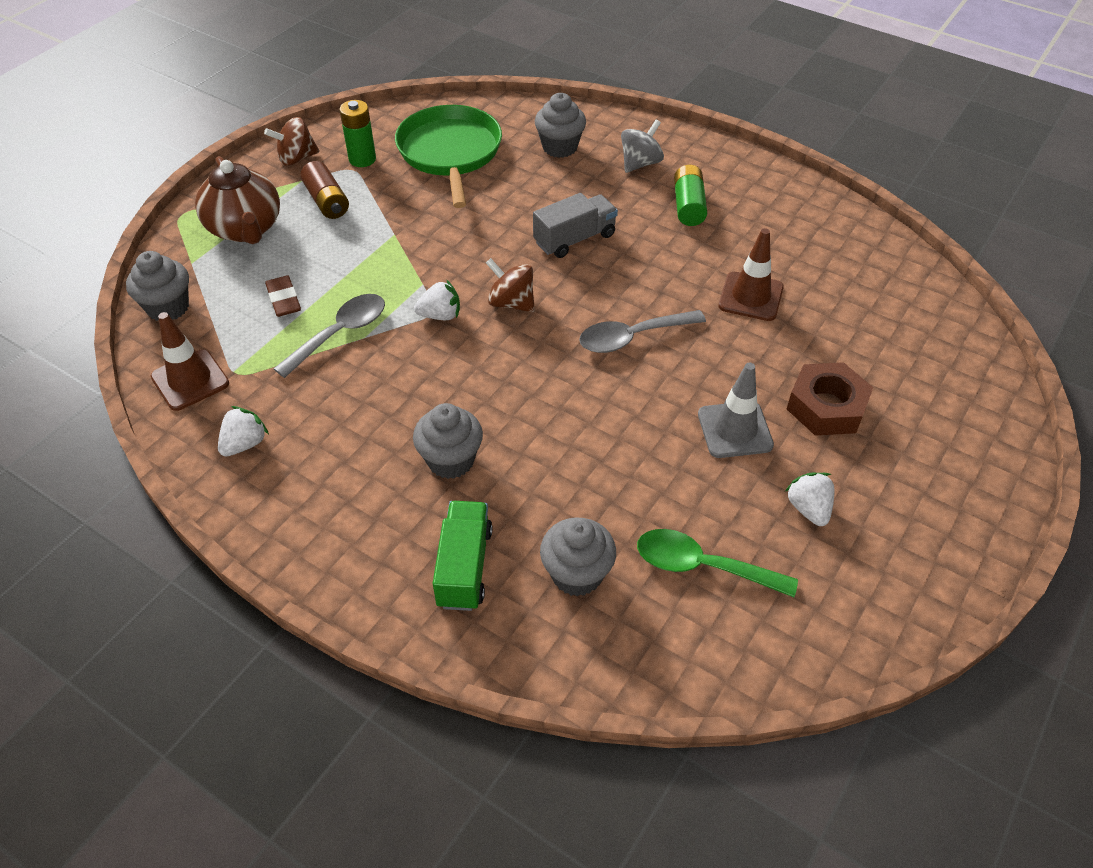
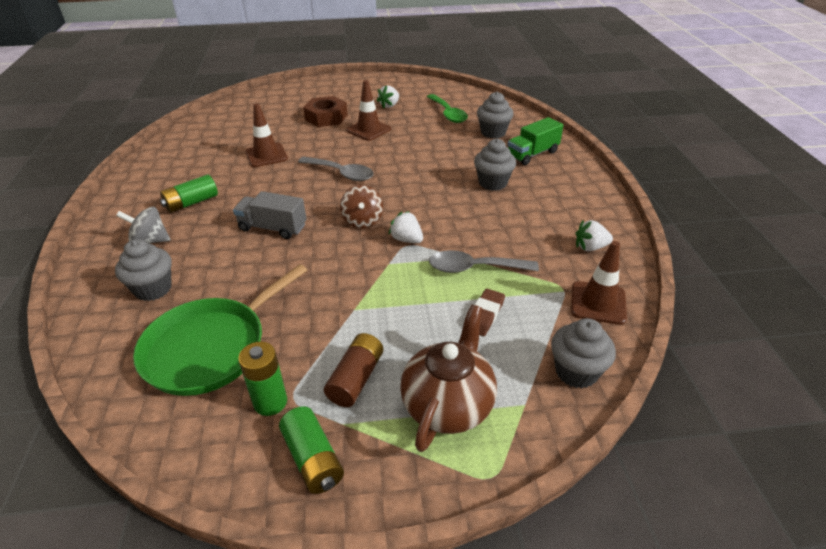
camera: 130 degrees left, 10 degrees down
brown spinning top [264,117,320,166] -> green battery [279,406,344,494]
grey traffic cone [698,363,774,458] -> brown traffic cone [346,80,391,141]

